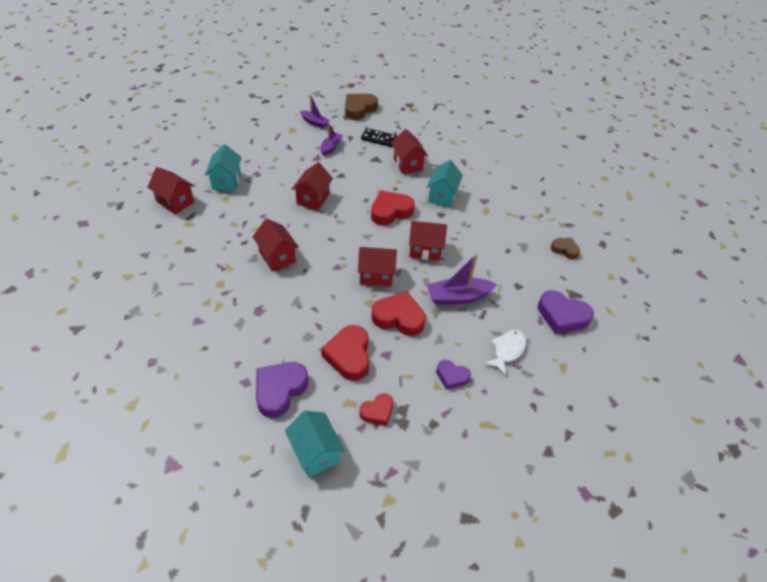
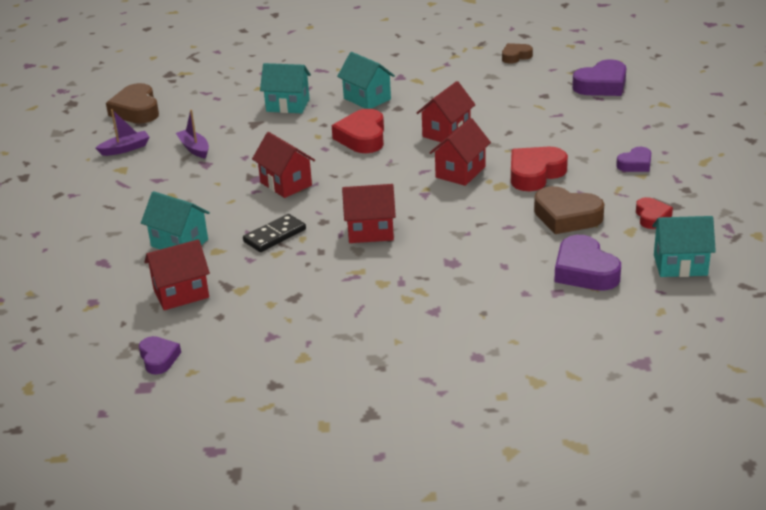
camera: 55 degrees left, 15 degrees down
red heart [321,325,369,381] -> brown heart [534,186,604,234]
black domino [361,128,397,147] -> black domino moved to [243,214,306,252]
red house [391,129,428,174] -> turquoise house [260,63,311,113]
purple boat [427,254,497,305] -> none
white fish [484,330,526,376] -> none
none -> purple heart [139,336,181,374]

